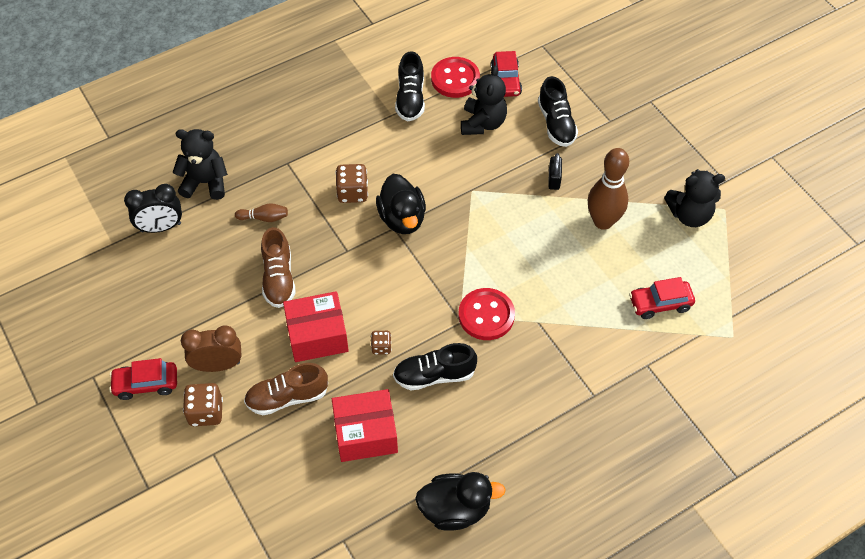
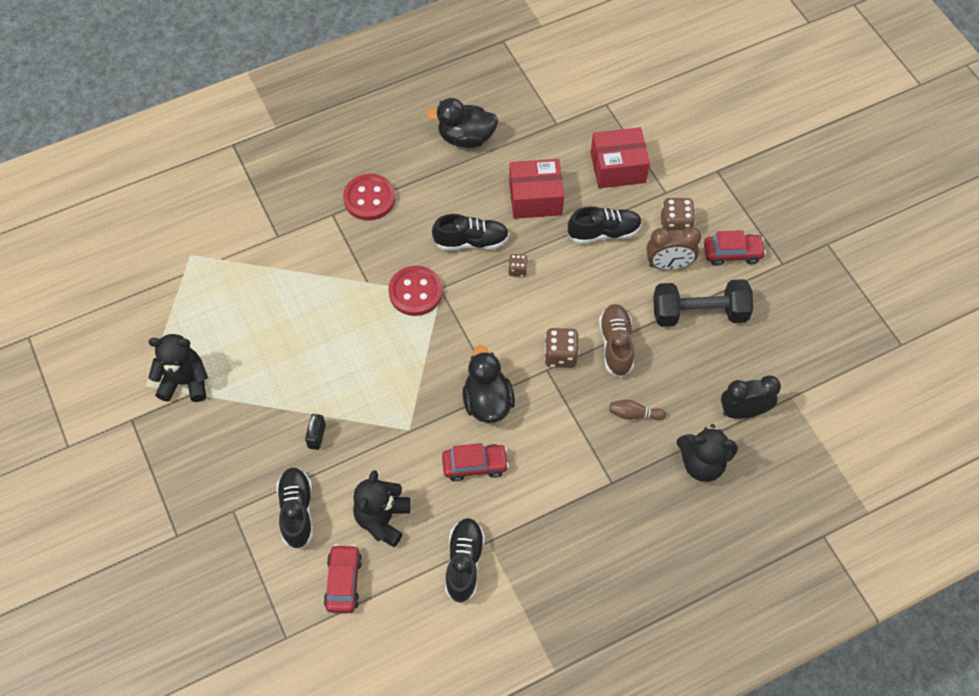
camera: 175 degrees left, 5 degrees up
brown shoe [244,363,328,415] -> black shoe [568,206,642,244]
red box [283,291,349,362] -> red box moved to [591,127,650,188]
brown dice [335,164,368,203] -> brown dice moved to [544,328,579,368]
red button [431,57,480,98] -> red button moved to [343,174,395,221]
brown bowling pin [588,148,629,230] -> none
red car [629,277,695,319] -> red car moved to [442,443,509,482]
none -> black dumbbell [653,279,753,327]

